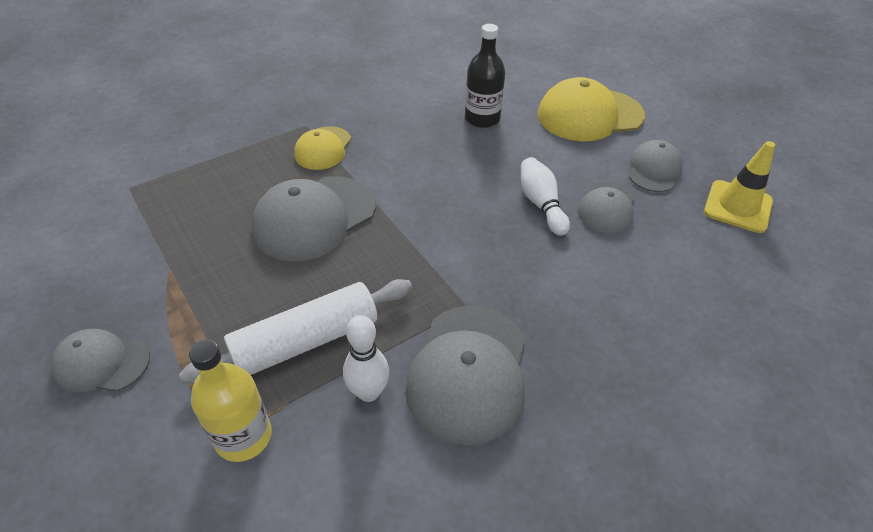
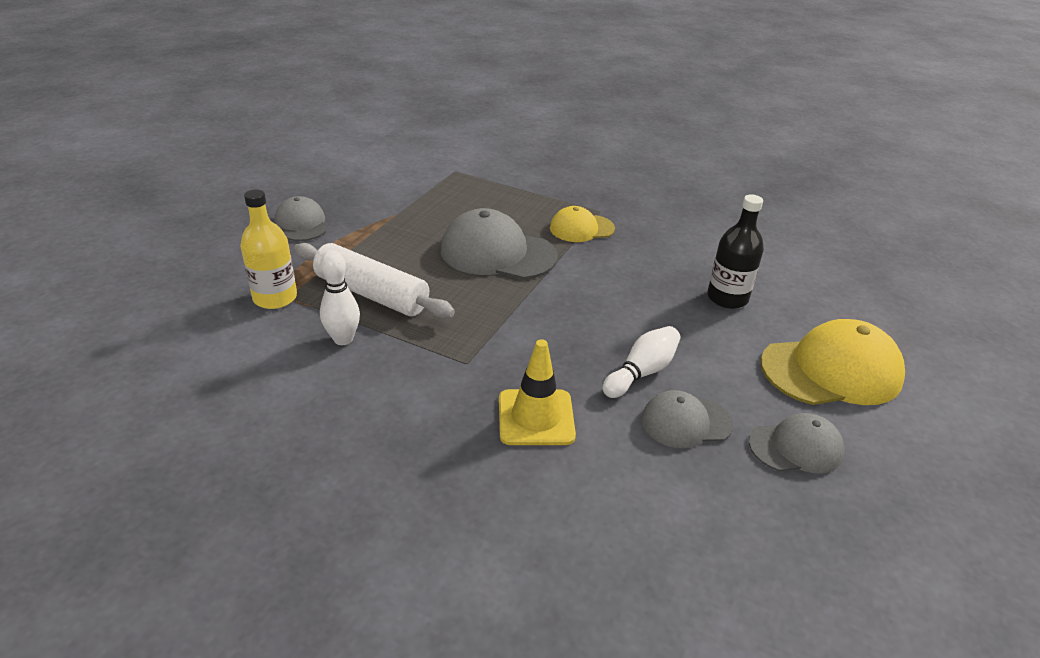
camera: 60 degrees right, 10 degrees down
grey cap [405,306,525,446] -> none
yellow cap [538,77,645,141] -> yellow cap turned 120 degrees clockwise [761,319,905,405]
yellow traffic cone [704,141,775,233] -> yellow traffic cone moved to [499,339,576,445]

